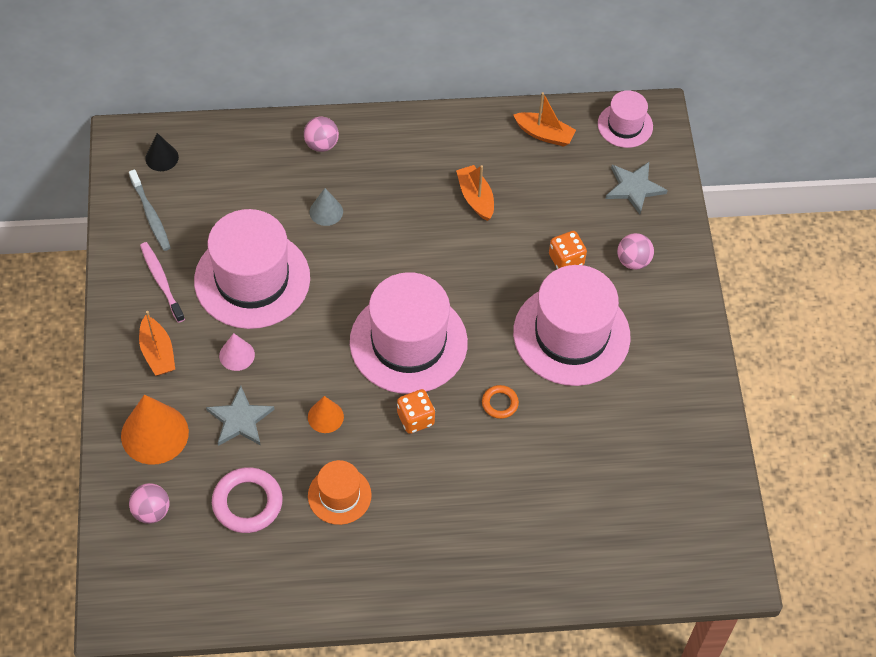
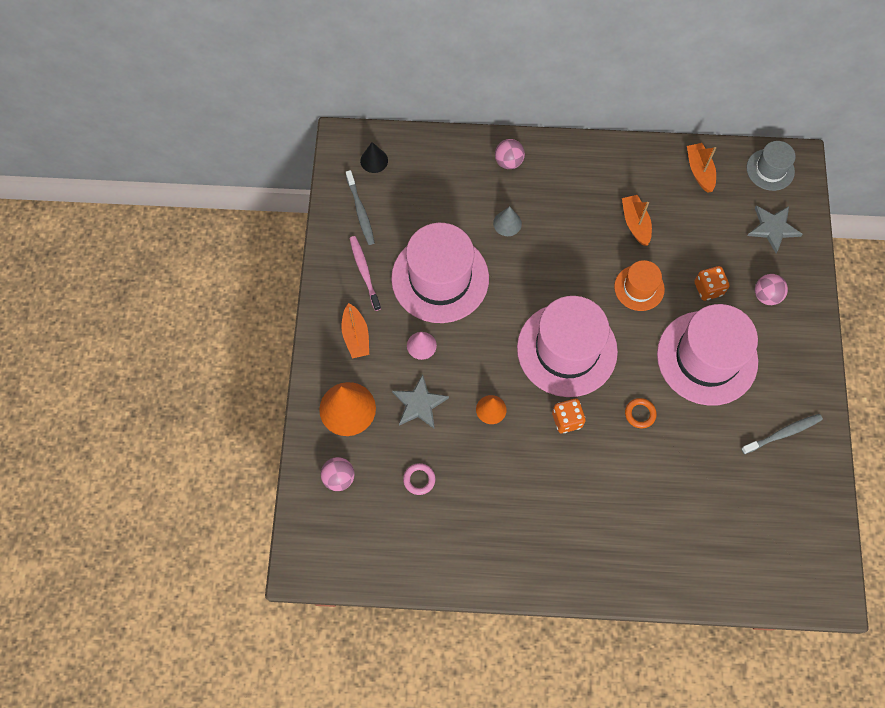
camera: 10 degrees right, 10 degrees up
pink ring [212,467,283,533] -> pink ring [403,463,436,495], size x0.54
orange hat [308,460,372,525] -> orange hat moved to [614,260,665,311]
orange boat [513,92,576,147] -> orange boat turned 135 degrees counterclockwise [687,143,716,193]
pink hat [598,90,653,148] -> grey hat [747,141,796,191]
none -> grey toothbrush [741,414,823,454]

